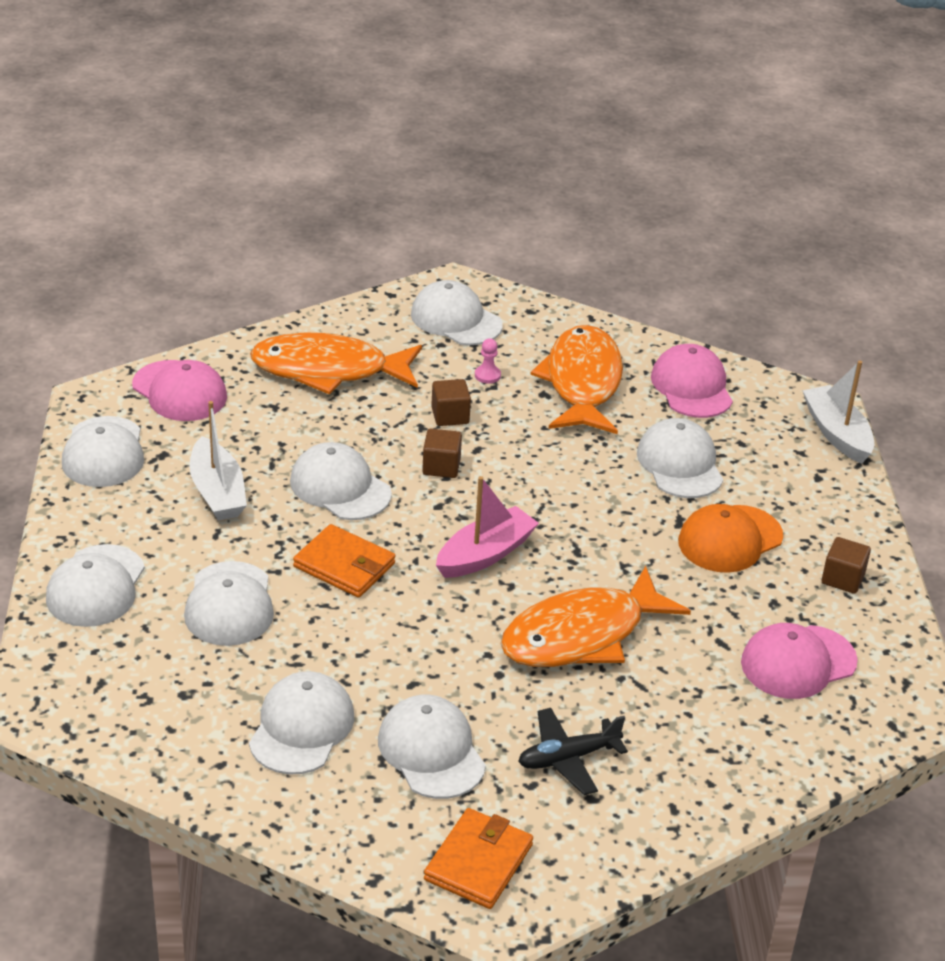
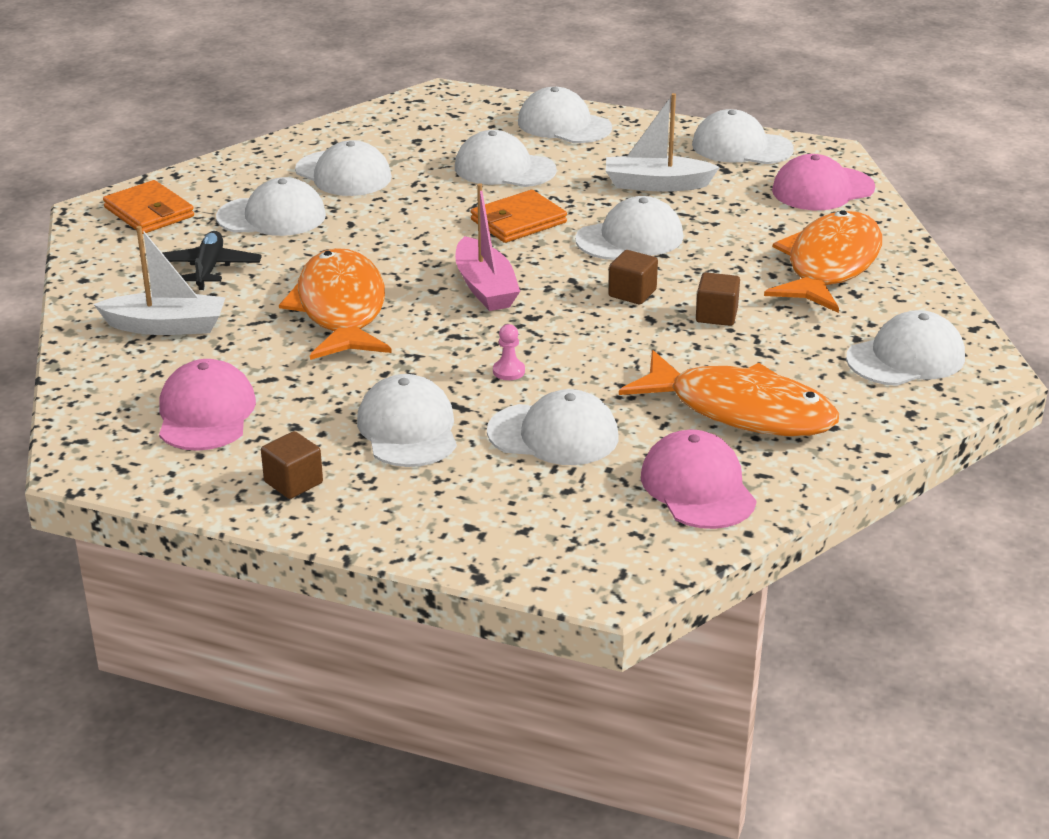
camera: 115 degrees right, 5 degrees down
pink pawn [475,338,501,384] -> pink pawn moved to [493,324,525,380]
pink cap [651,344,733,418] -> pink cap turned 120 degrees counterclockwise [641,430,756,529]
orange cap [678,504,783,573] -> white cap [357,374,457,467]
white boat [802,361,874,464] -> white boat moved to [94,226,226,335]

